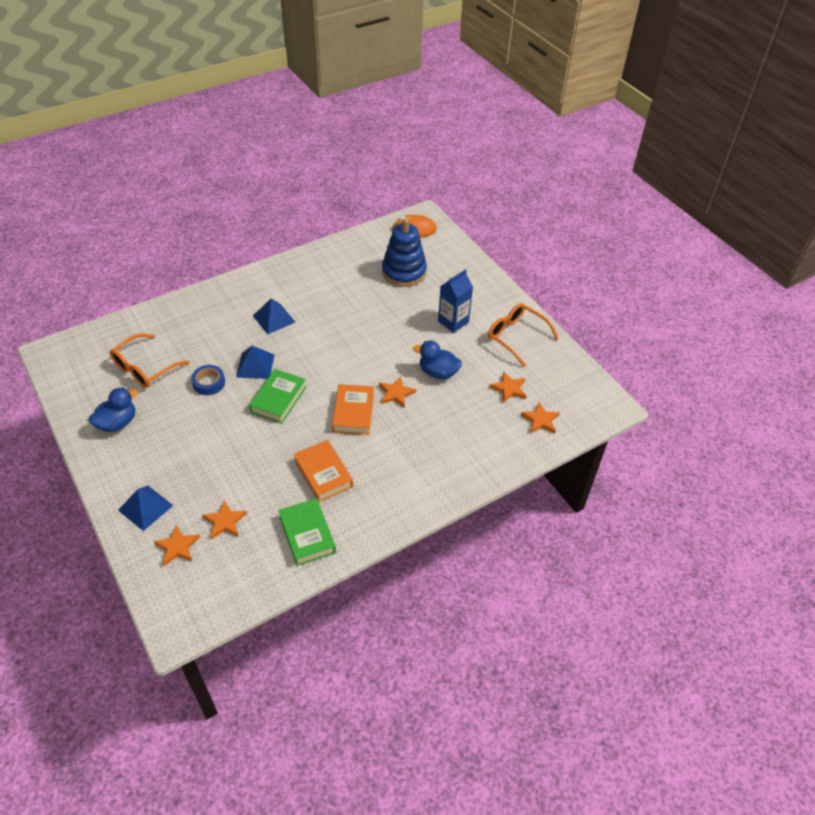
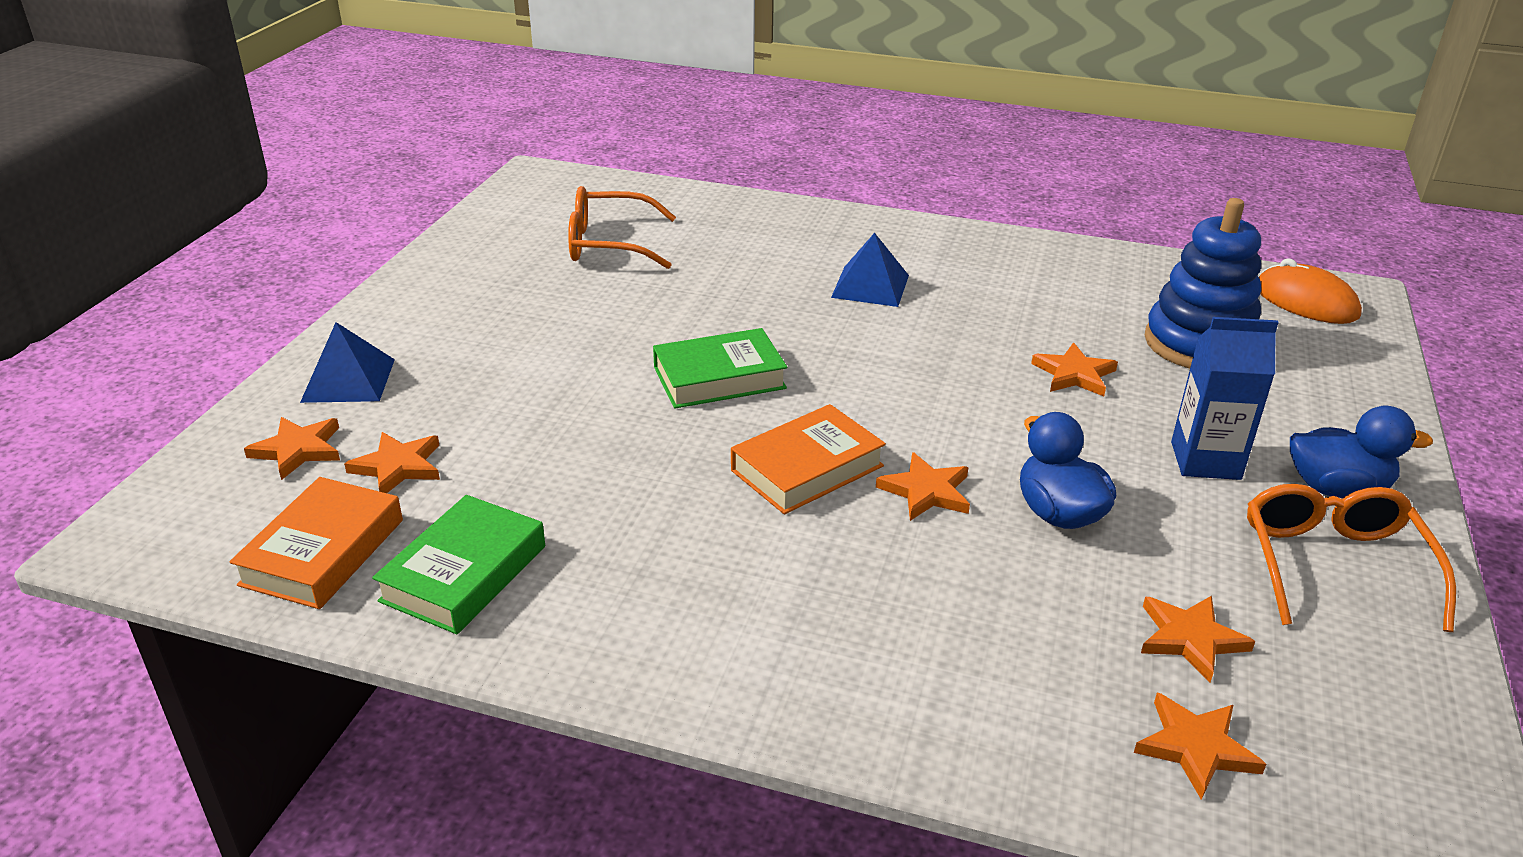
camera: 50 degrees right, 15 degrees down
blue duck [89,388,138,432] -> blue duck moved to [1290,406,1433,498]
blue tape [191,365,225,395] -> none
blue pyramid [236,346,275,379] -> none
orange book [294,440,353,502] -> orange book moved to [229,477,403,609]
none -> orange star [1031,343,1118,396]

